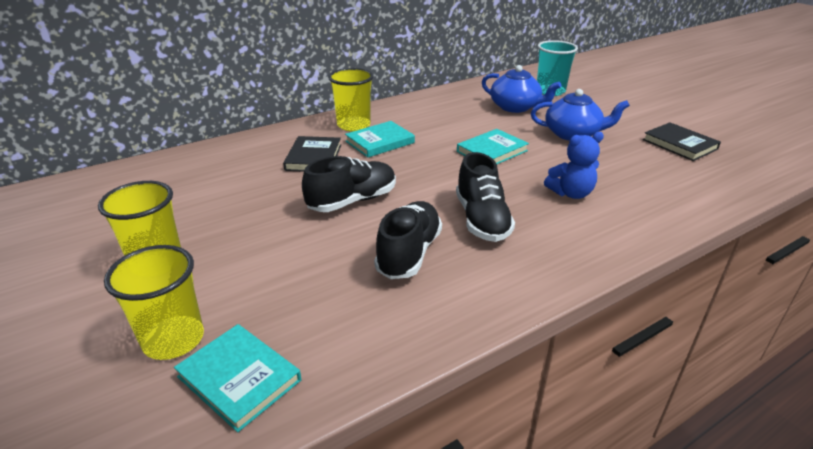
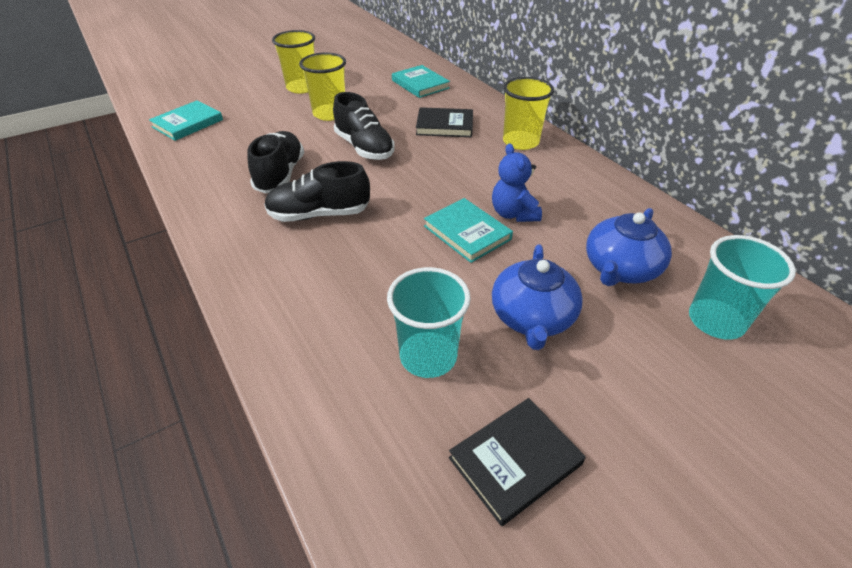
camera: 90 degrees right, 10 degrees up
yellow cup [104,245,204,360] -> yellow cup moved to [299,53,346,121]
turquoise book [345,121,415,157] -> turquoise book moved to [392,65,450,98]
black shoe [374,201,442,279] -> black shoe turned 105 degrees counterclockwise [248,131,304,193]
blue teddy bear [544,132,604,199] -> blue teddy bear moved to [492,143,542,222]
none -> turquoise cup [387,267,471,378]

